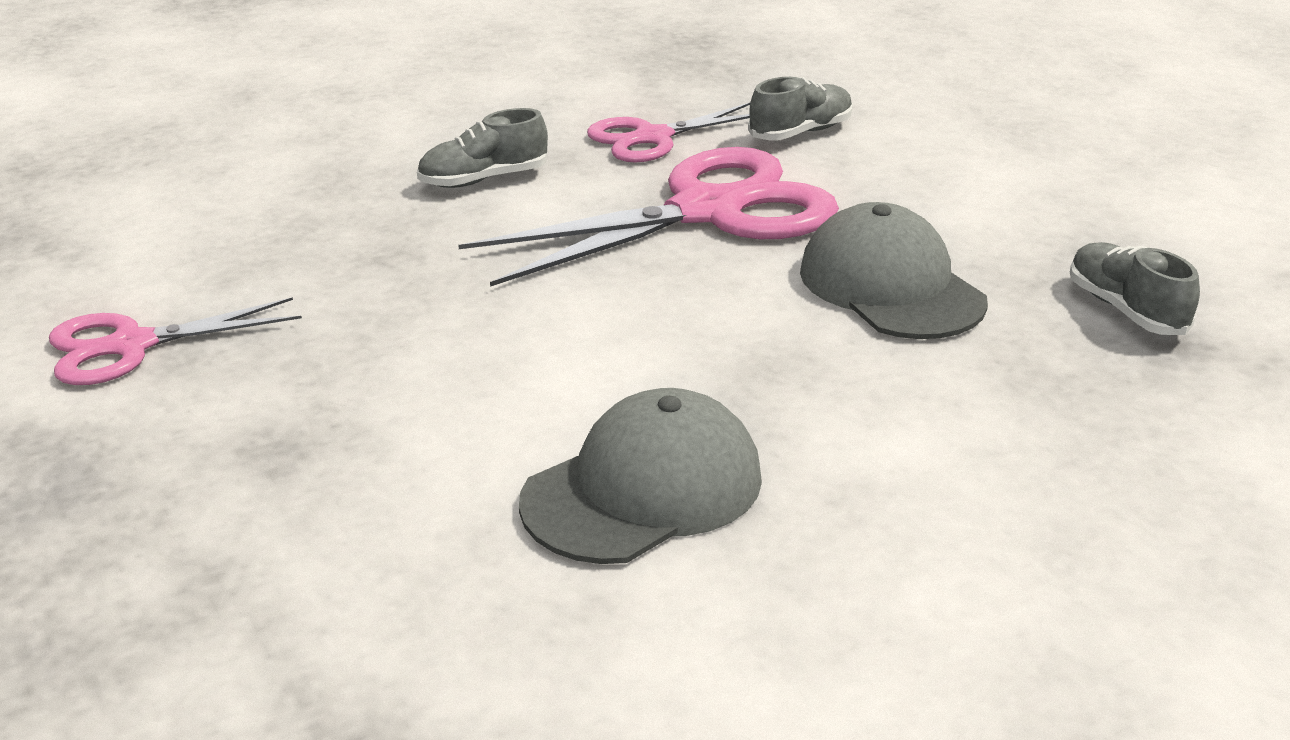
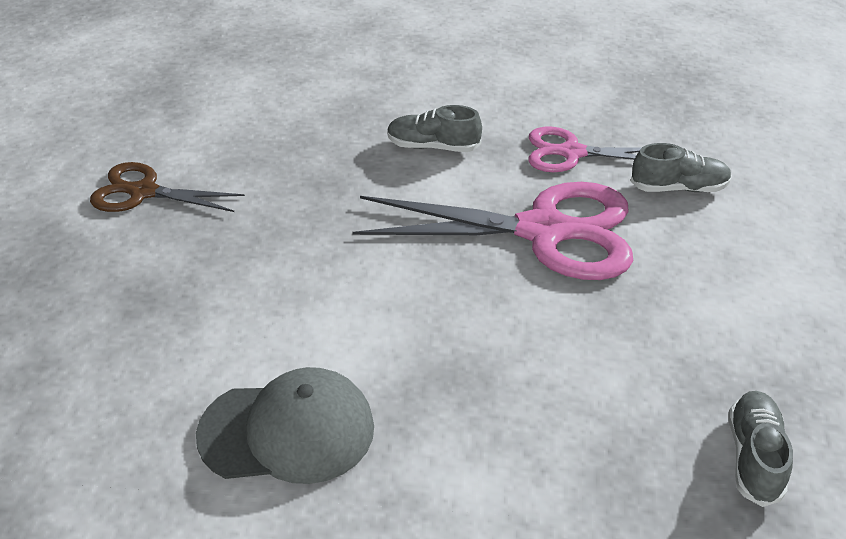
camera: 35 degrees right, 10 degrees up
pink scissors [49,297,302,385] -> brown scissors [90,162,245,212]
grey cap [800,202,988,339] -> none

